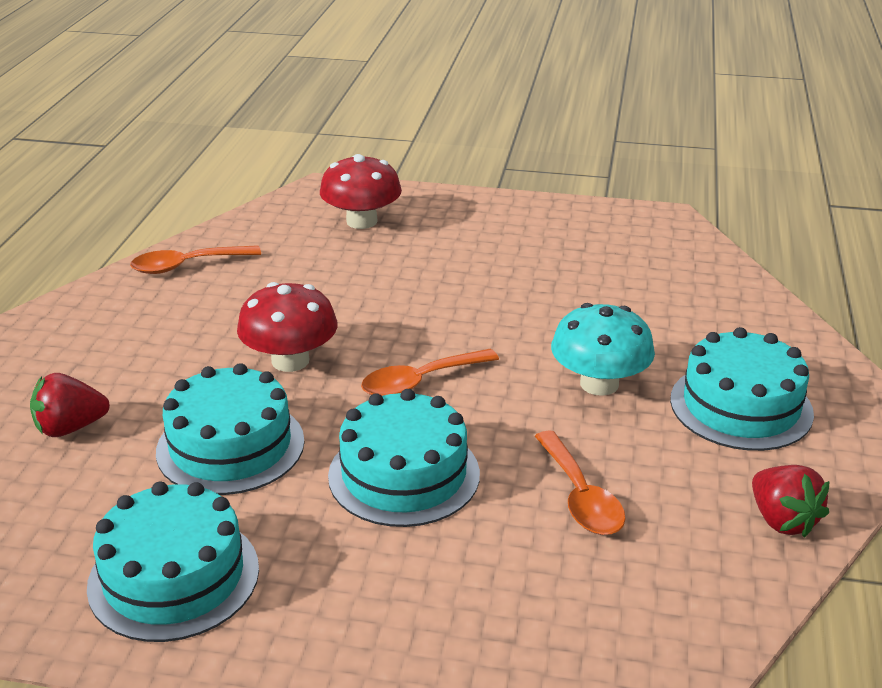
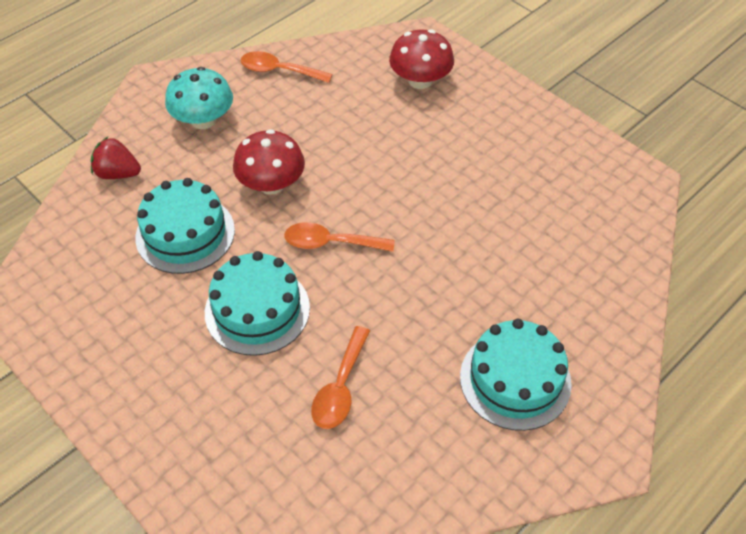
camera: 35 degrees right, 20 degrees up
turquoise cake [87,482,259,642] -> none
turquoise mushroom [551,303,655,396] -> turquoise mushroom moved to [165,67,233,129]
red strawberry [752,465,830,538] -> none

